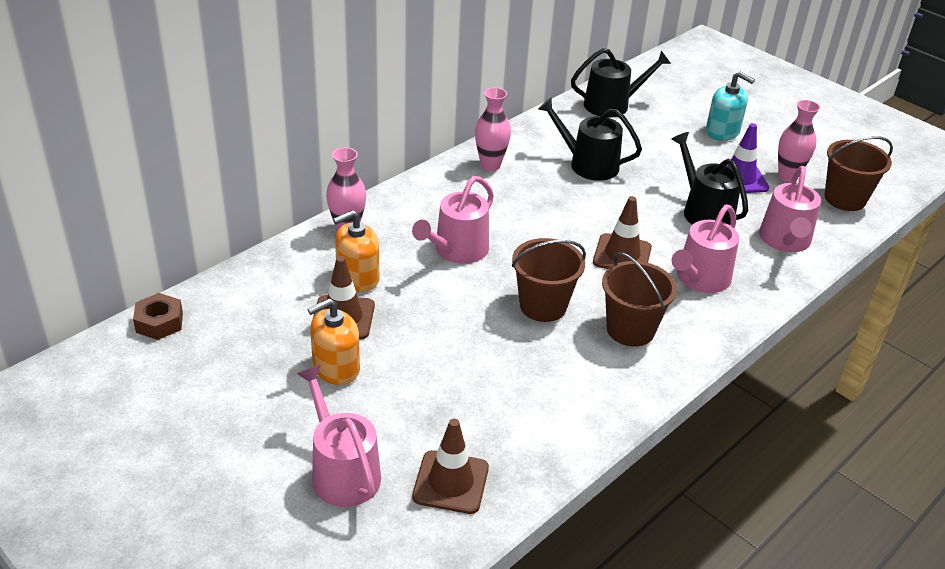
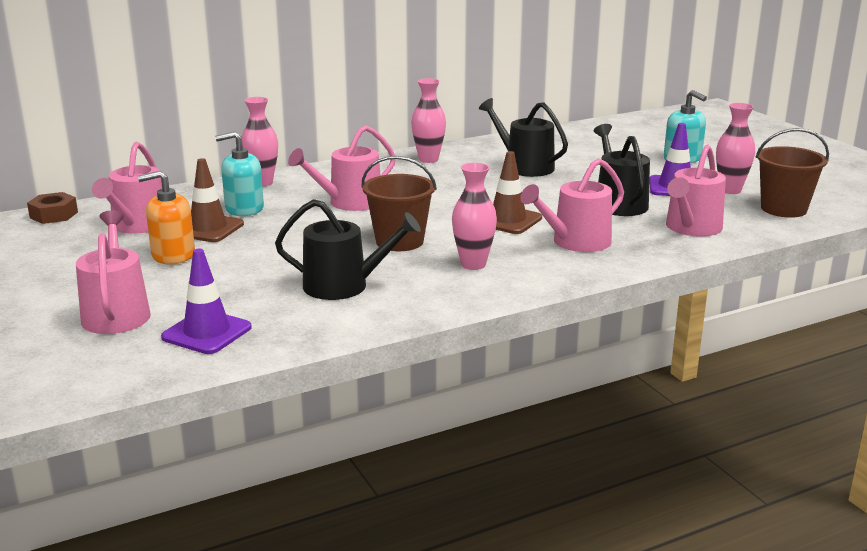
camera: 20 degrees right, 15 degrees down
orange soap dispenser [333,210,379,292] -> turquoise soap dispenser [215,131,264,216]
brown traffic cone [412,419,489,514] -> purple traffic cone [161,249,252,354]
black watering can [571,48,671,118] -> black watering can moved to [275,199,421,300]
brown bucket [602,252,677,347] -> pink vase [452,163,497,270]
none -> pink watering can [92,142,162,234]

